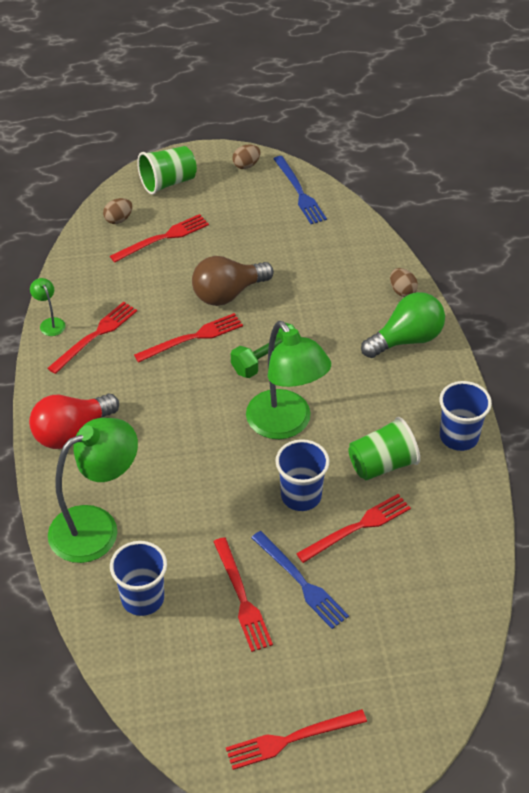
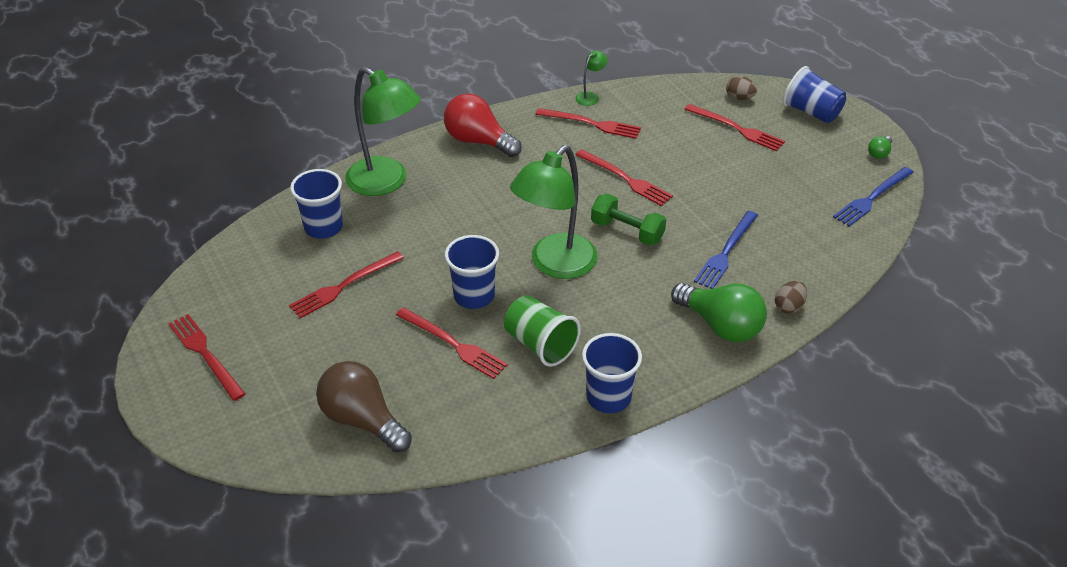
camera: 70 degrees right, 5 degrees down
green cup [137,146,197,195] -> blue cup [783,66,846,123]
brown light bulb [192,256,274,306] -> brown light bulb moved to [316,361,412,453]
brown egg [232,144,261,169] -> green light bulb [868,136,892,159]
blue fork [251,531,349,629] -> blue fork moved to [694,211,758,289]

